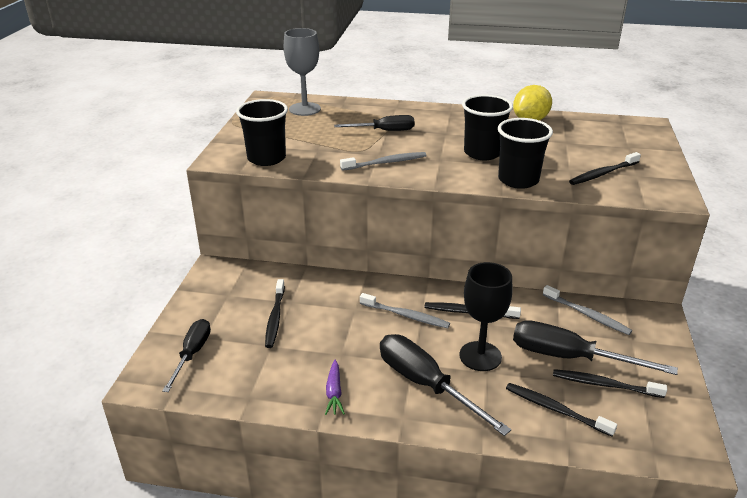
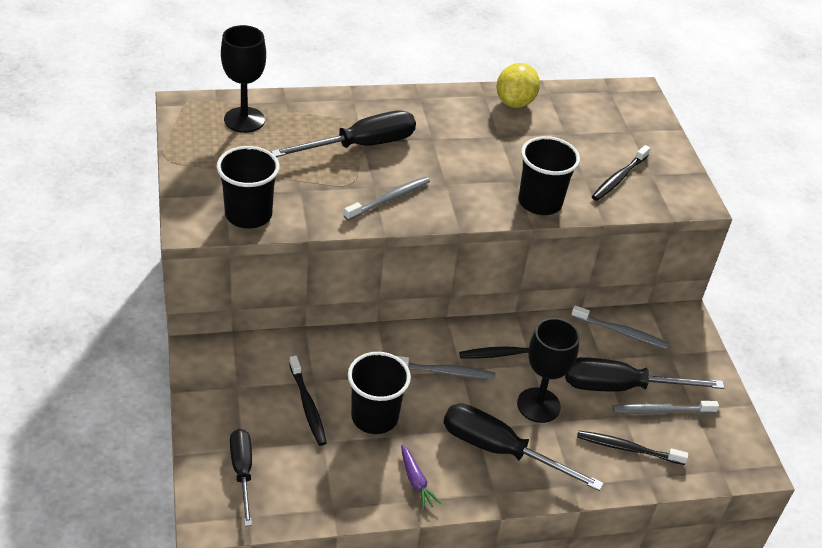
camera: 25 degrees left, 10 degrees up
grey goblet [284,28,321,116] -> black goblet [221,25,266,133]
black screwdriver [334,115,415,131] -> black screwdriver [271,110,416,157], size x1.56
black cup [462,95,513,160] -> black cup moved to [348,352,411,434]
black toothbrush [553,369,667,398] -> grey toothbrush [612,401,719,414]

